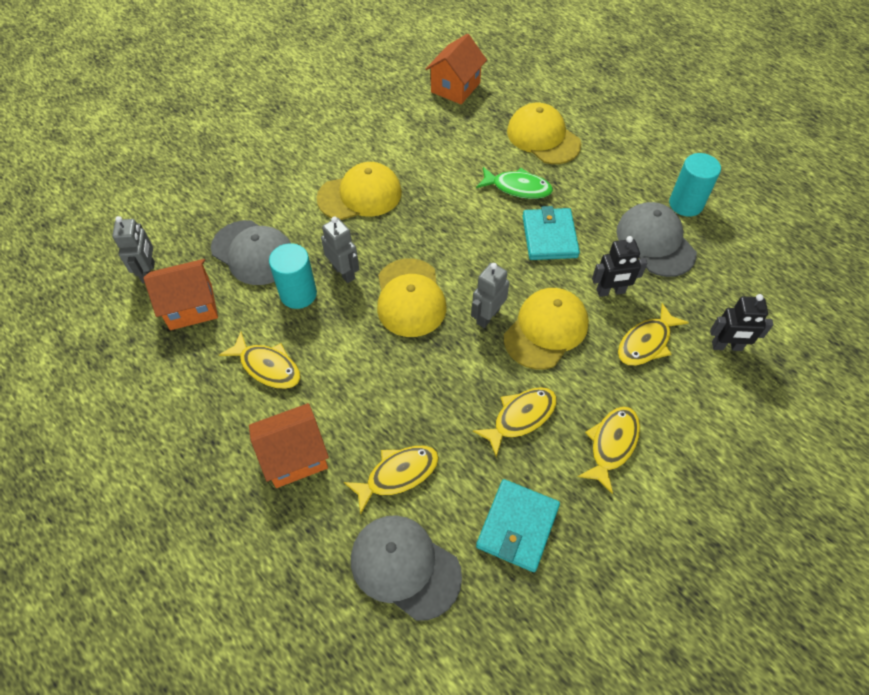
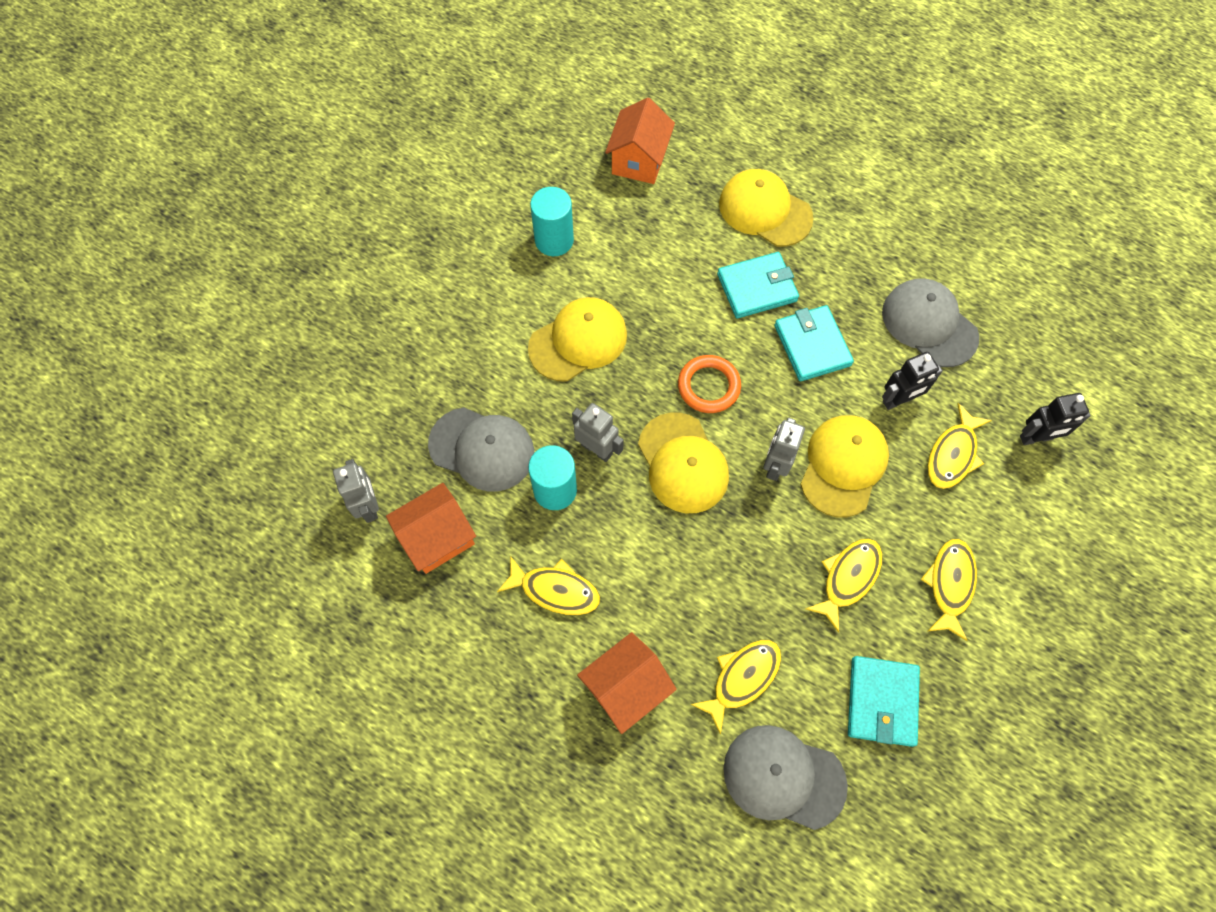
camera: 15 degrees left, 10 degrees up
green fish [476,167,553,199] -> turquoise wallet [717,252,799,318]
turquoise cylinder [669,153,721,217] -> turquoise cylinder moved to [530,187,574,256]
none -> orange ring [678,355,741,413]

